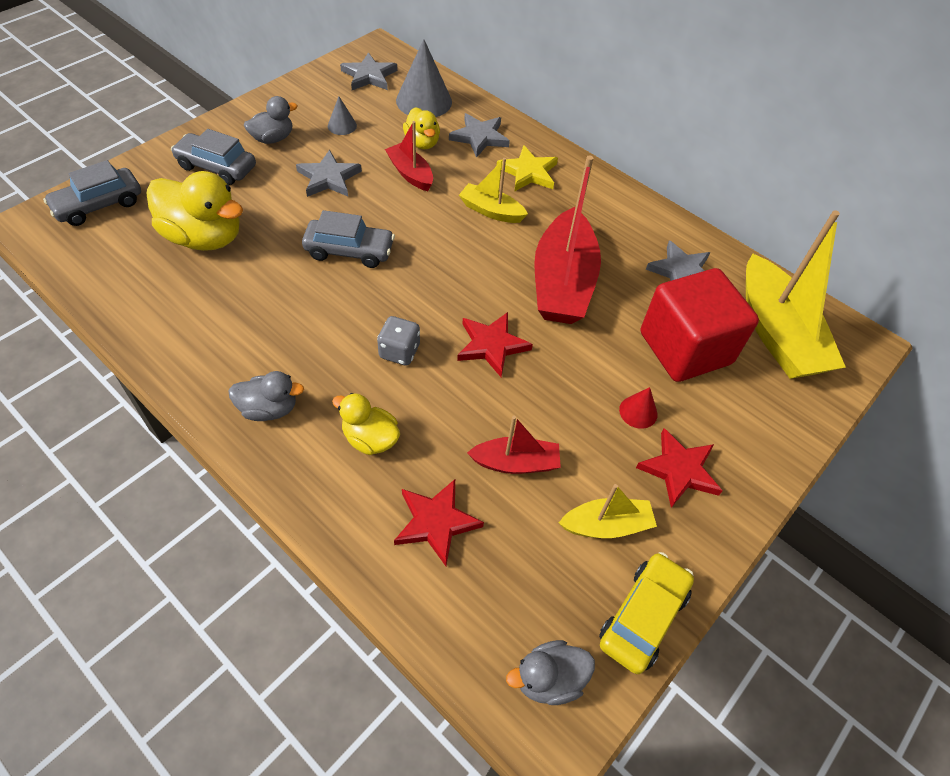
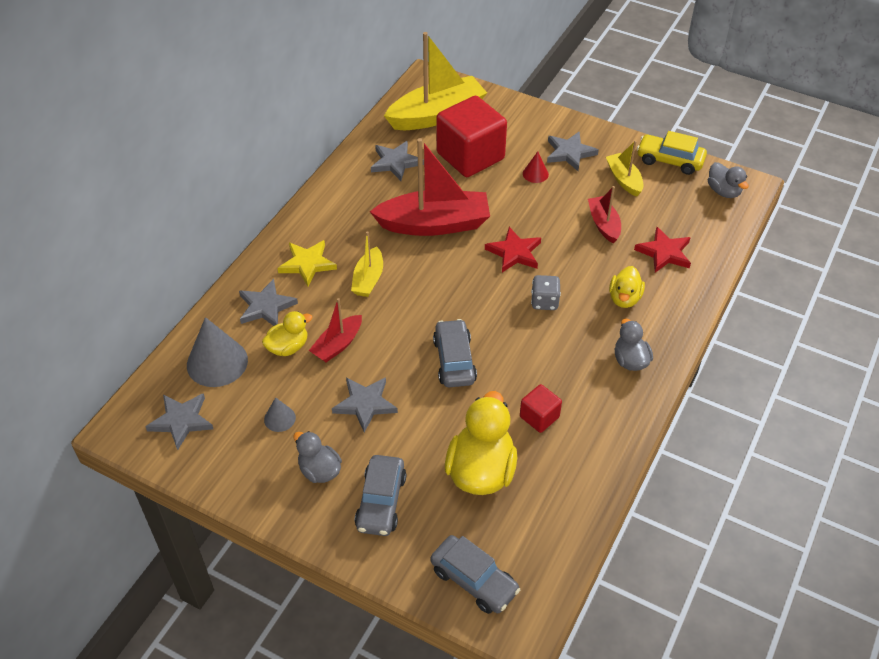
camera: 100 degrees left, 5 degrees down
red star [636,428,722,508] -> grey star [547,131,599,171]
none -> red cube [520,384,562,433]

